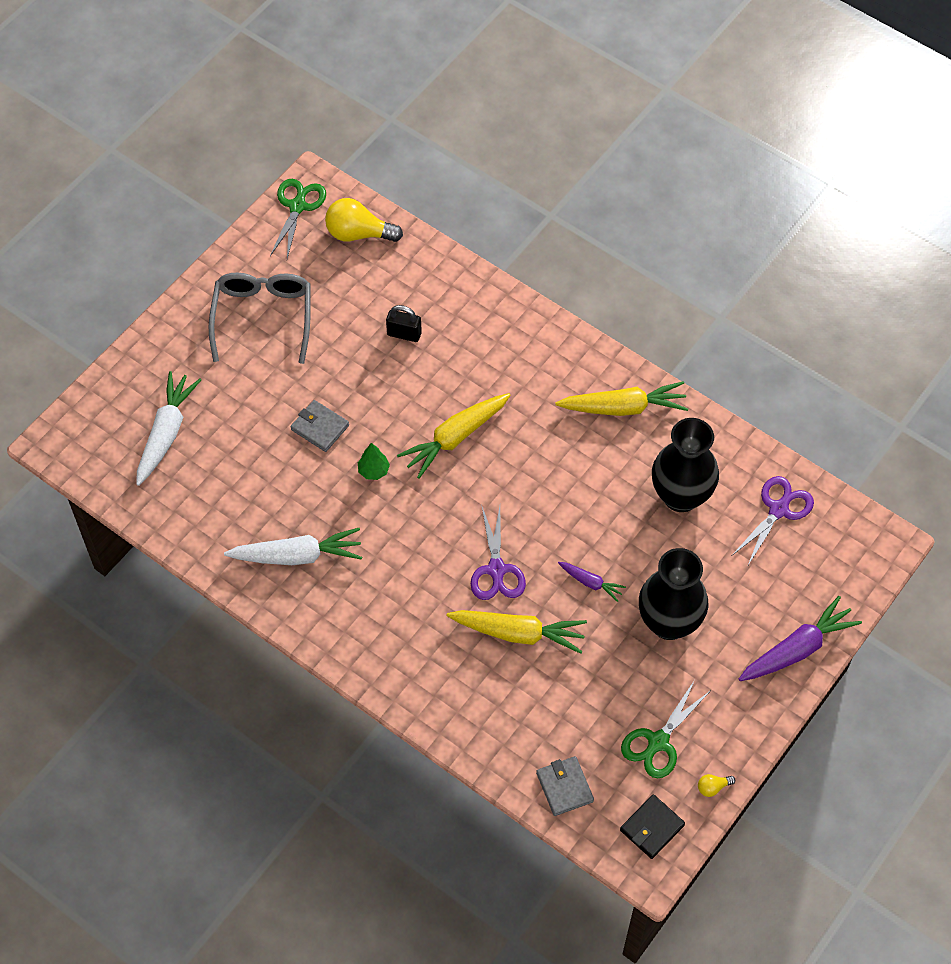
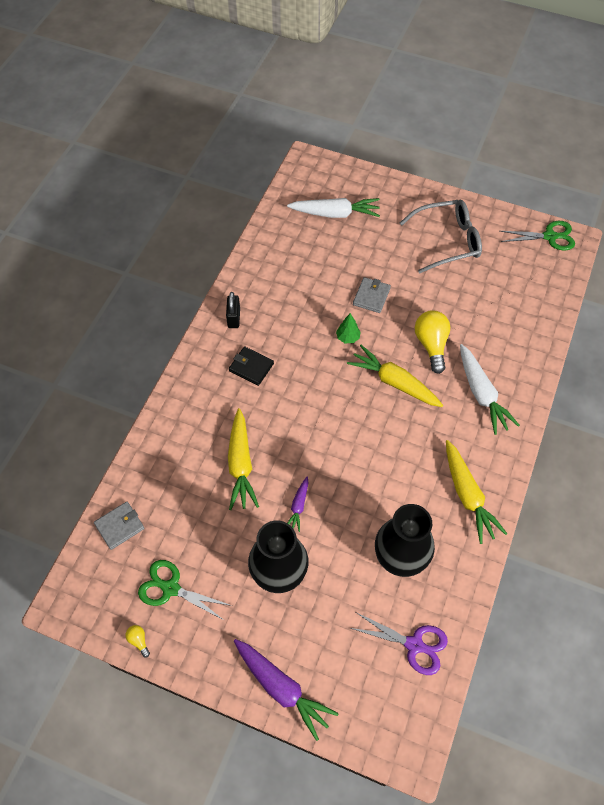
camera: 75 degrees right, 0 degrees up
white carrot [224,528,362,565] -> white carrot moved to [460,344,520,435]
yellow light bulb [325,198,403,242] -> yellow light bulb moved to [415,310,450,374]
black padlock [386,305,422,342] -> black padlock moved to [226,292,240,328]
purple scissors [471,506,526,600] -> none
black wallet [620,794,685,859] -> black wallet moved to [229,347,274,386]

